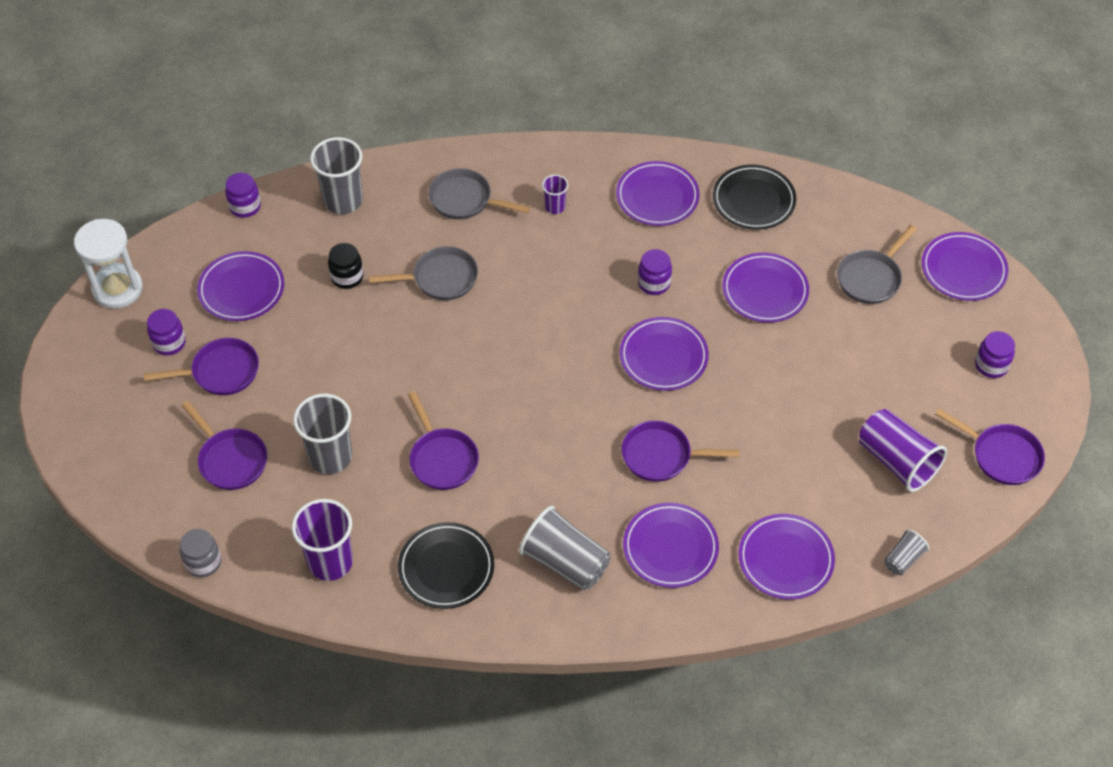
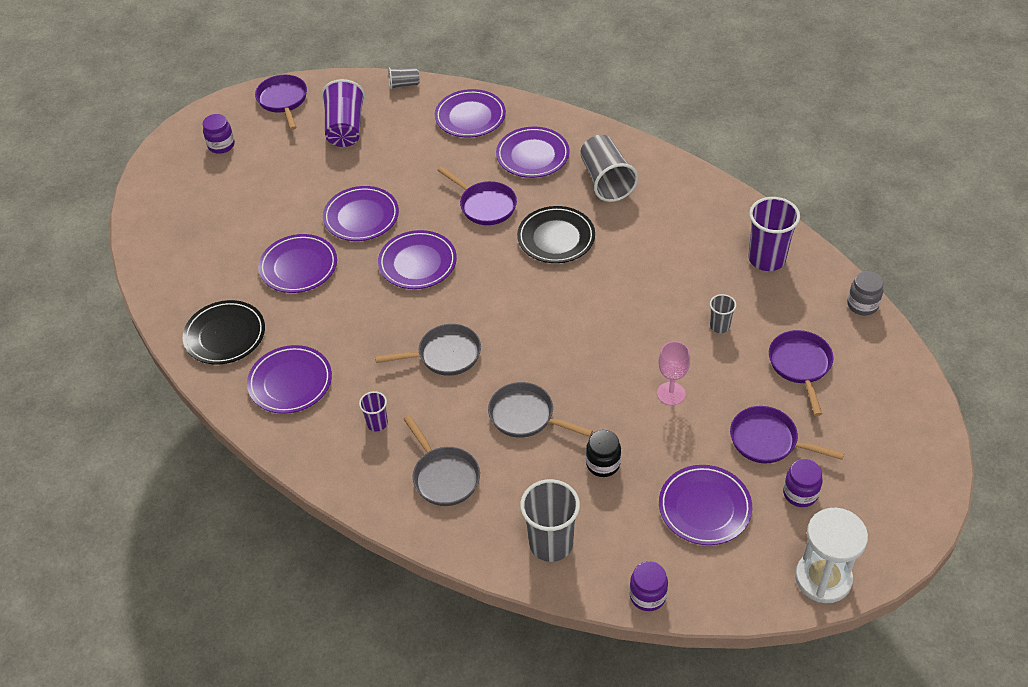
camera: 140 degrees left, 5 degrees down
grey cup [293,393,352,474] -> grey cup [710,294,736,333], size x0.52
black plate [398,522,494,609] -> black plate moved to [517,206,595,263]
purple pan [408,391,479,490] -> none
purple jar [638,249,672,295] -> none
grey pan [837,225,917,304] -> grey pan moved to [375,324,481,376]
purple plate [922,232,1008,301] -> purple plate moved to [323,186,399,241]
none -> pink goblet [657,341,690,405]

